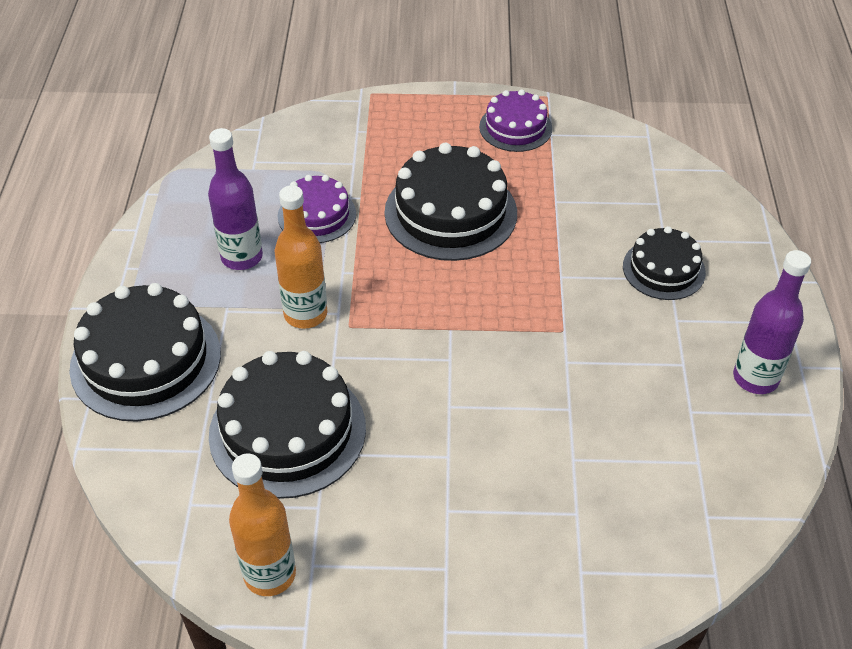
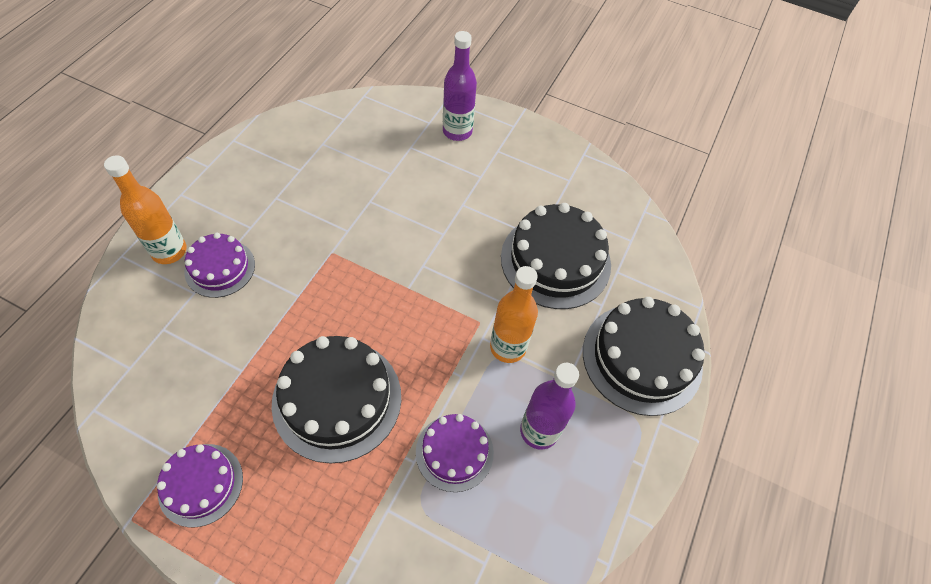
camera: 160 degrees left, 10 degrees up
orange bottle [229,454,296,596] -> orange bottle moved to [104,155,186,264]
black cake [623,226,706,300] -> purple cake [185,233,255,298]
purple bottle [733,250,811,394] -> purple bottle moved to [443,31,477,141]

